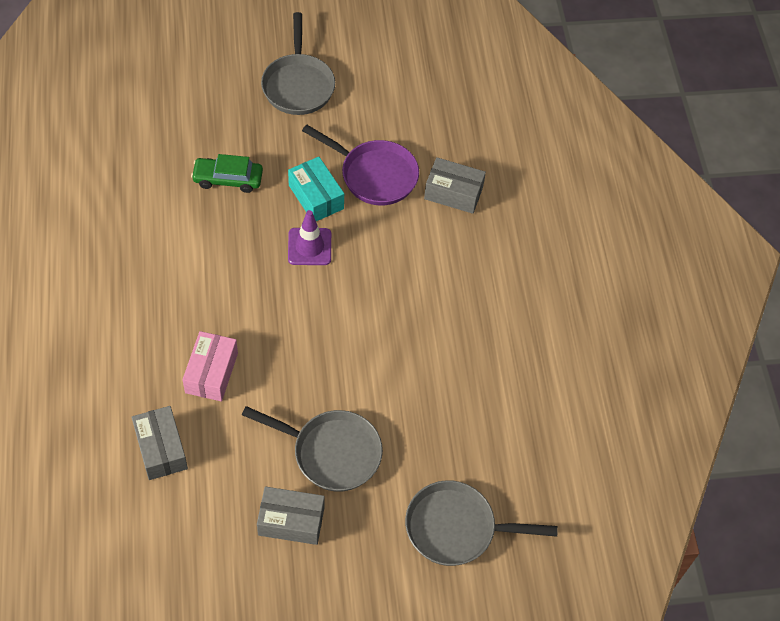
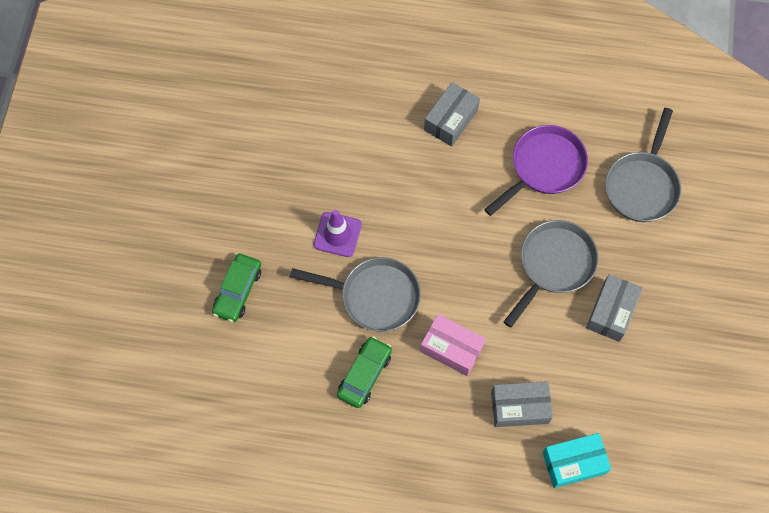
camera: 70 degrees left, 10 degrees up
grey pan [261,12,335,115] -> grey pan moved to [290,257,421,332]
turquoise box [288,157,344,221] -> turquoise box moved to [542,433,611,488]
purple pan [302,125,419,205] -> purple pan moved to [484,125,588,216]
grey box [424,157,486,214] -> grey box moved to [424,82,480,147]
none -> green car [337,336,392,408]

